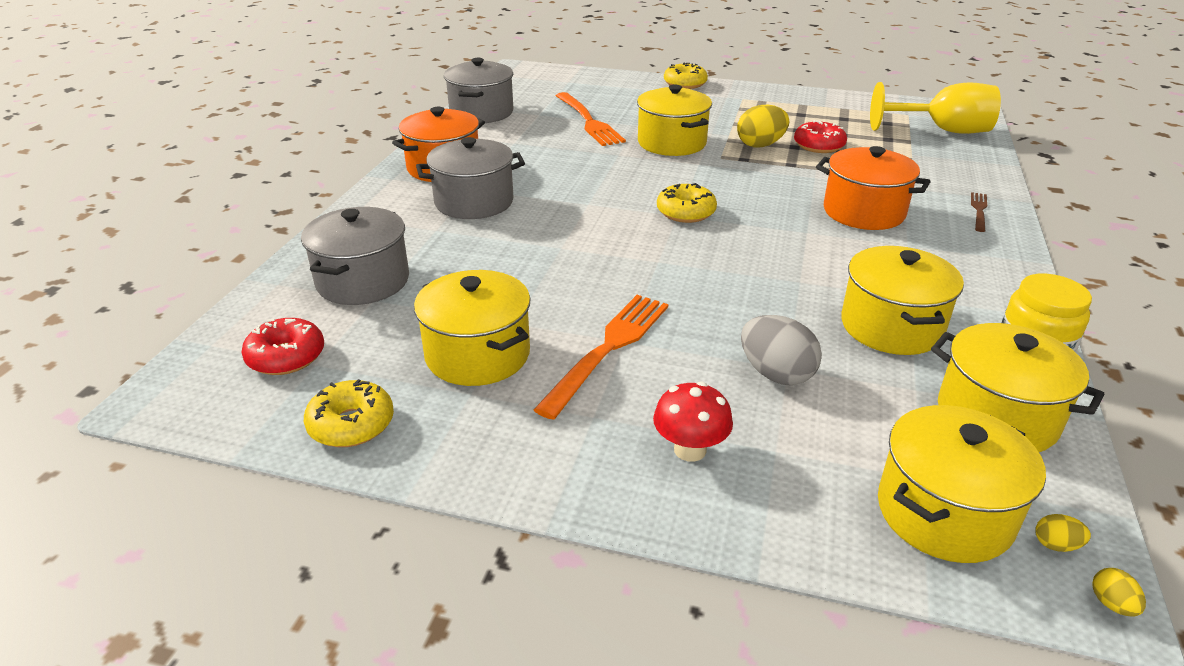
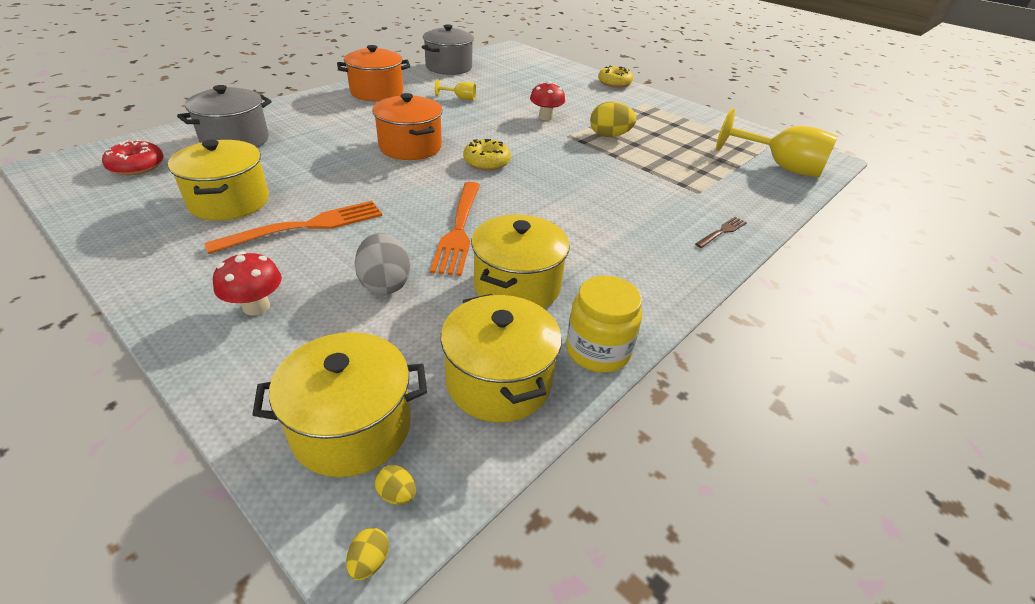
camera: 25 degrees right, 5 degrees up
yellow donut [304,379,394,447] -> none
grey pot [416,137,525,219] -> none
orange fork [556,92,626,146] -> orange fork moved to [430,182,480,276]
yellow pot [637,85,712,156] -> red mushroom [530,81,565,120]
red donut [794,120,847,153] -> none
orange pot [816,146,931,230] -> orange pot moved to [372,93,442,160]
none -> yellow goblet [435,79,476,100]

